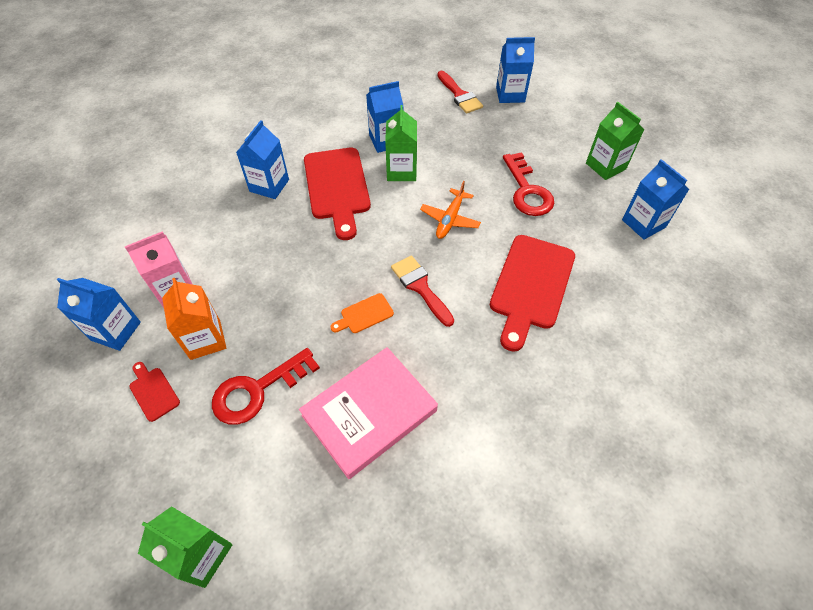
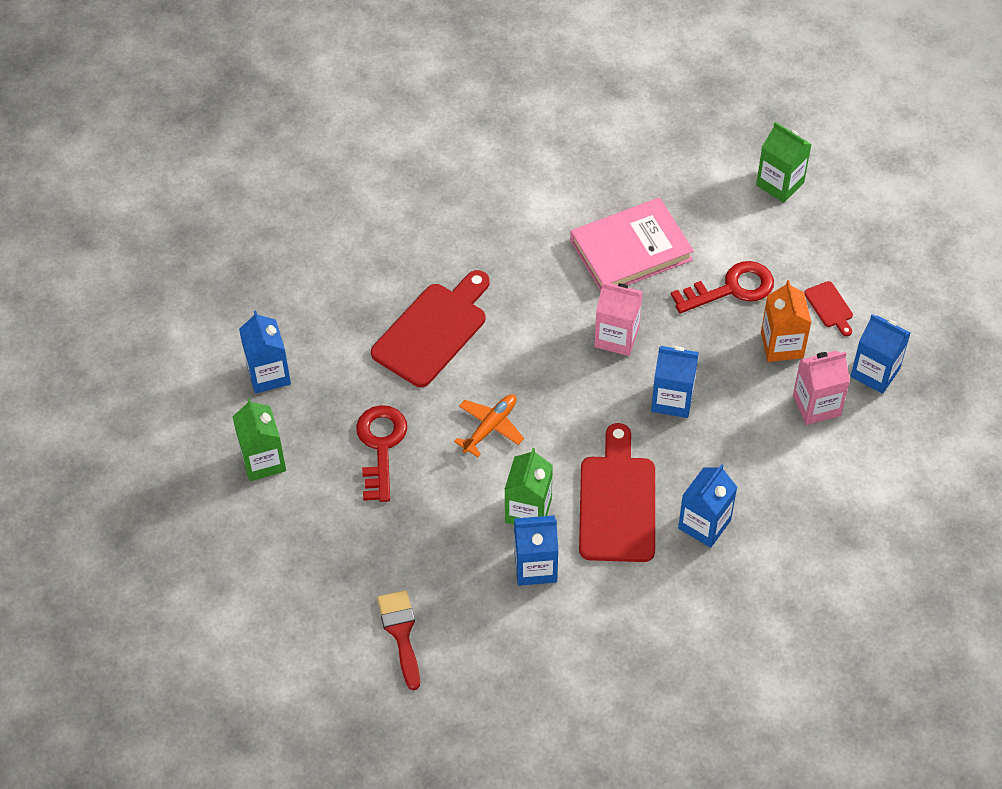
camera: 165 degrees left, 0 degrees up
orange cutting board [331,293,394,333] -> pink carton [594,282,643,356]
red brush [391,256,454,327] -> none
blue carton [496,37,535,103] -> blue carton moved to [651,346,699,418]

